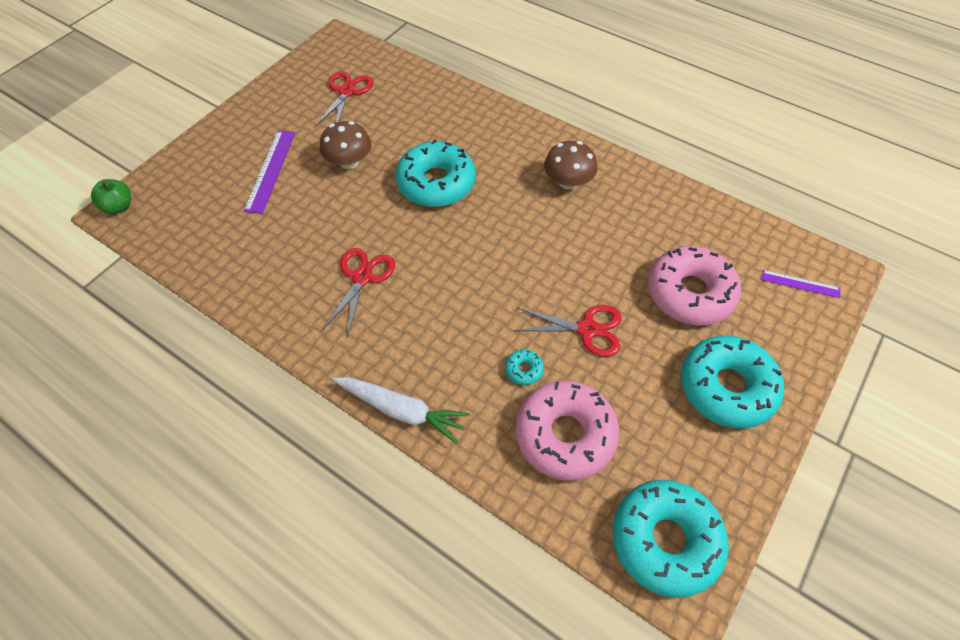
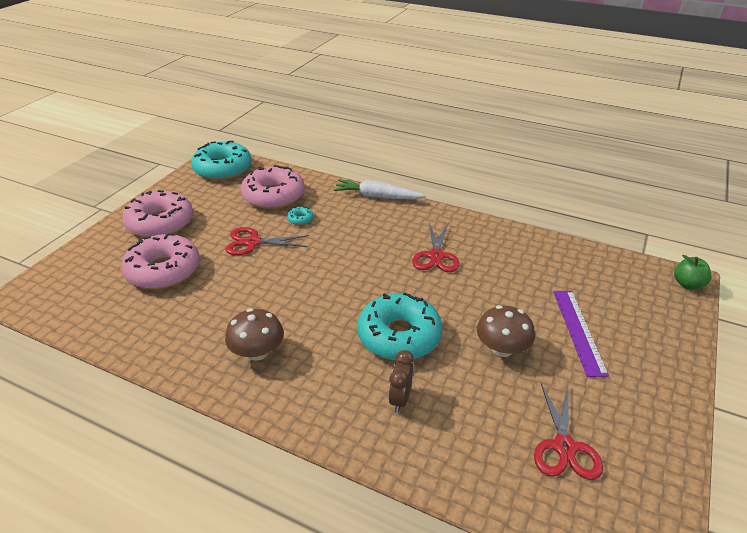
camera: 170 degrees right, 20 degrees down
turquoise donut [681,335,784,429] -> pink donut [122,190,193,237]
purple ruler [762,270,840,298] -> none
none -> brown clock [388,350,414,413]

